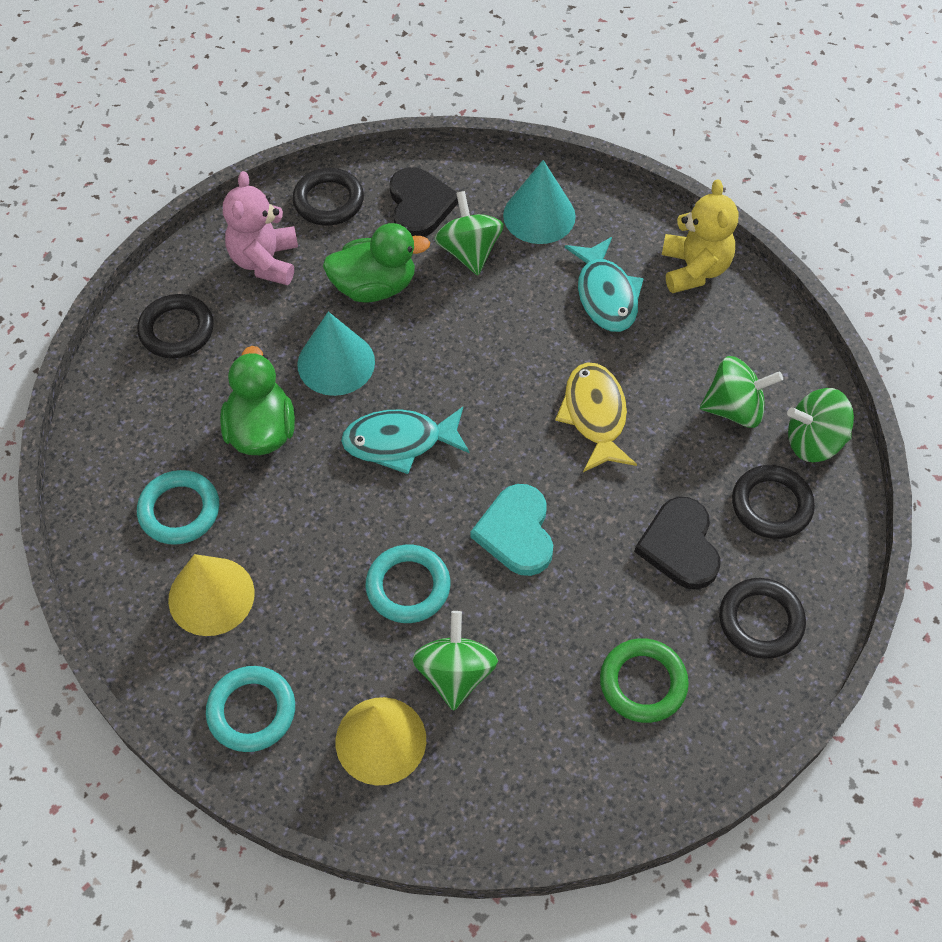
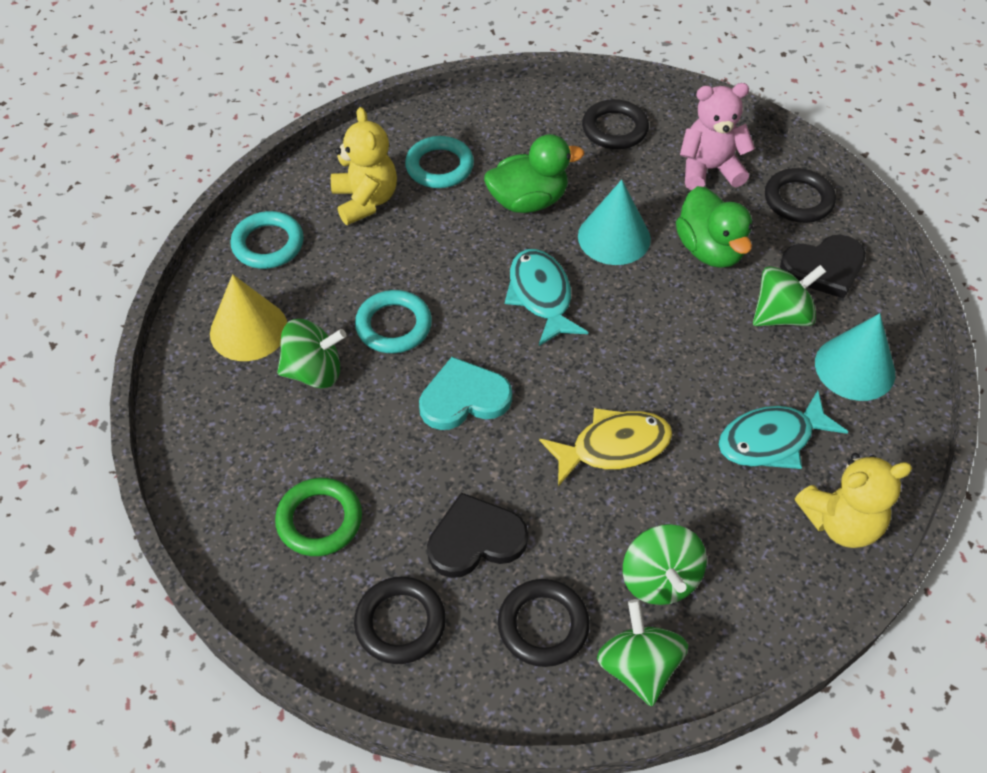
camera: 80 degrees right, 5 degrees down
yellow cone [168,554,255,636] -> yellow teddy bear [331,107,397,225]

